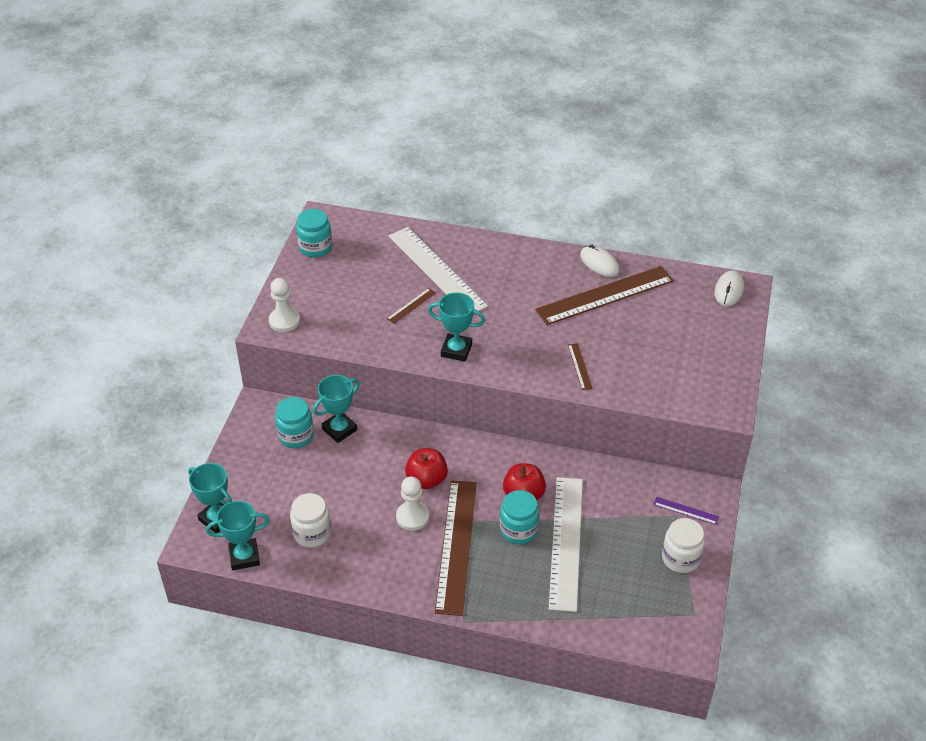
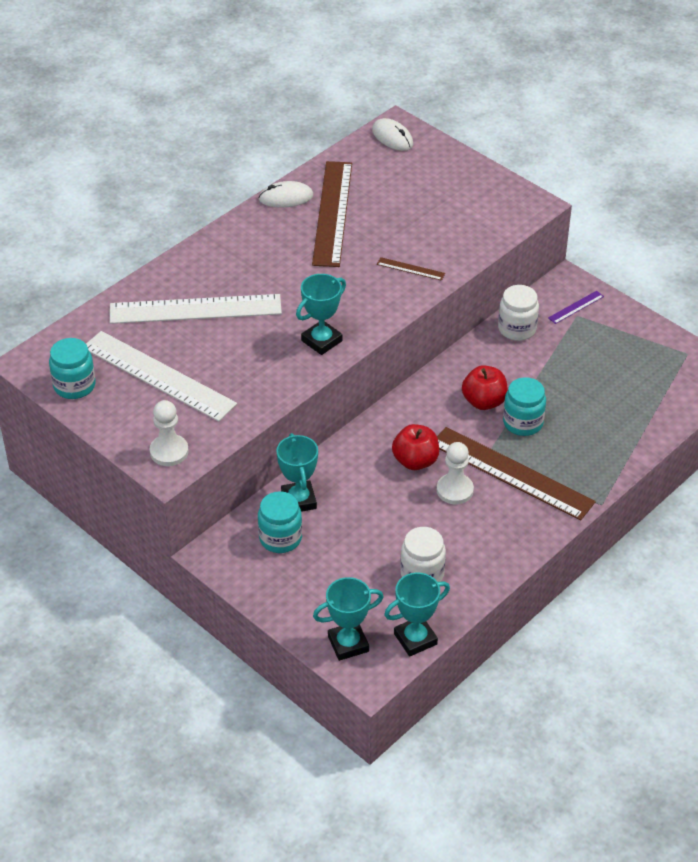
camera: 60 degrees left, 0 degrees up
turquoise trophy [206,501,270,570] -> turquoise trophy turned 45 degrees clockwise [384,572,450,656]
brown ruler [387,288,436,324] -> none
white ruler [549,477,583,612] -> white ruler moved to [86,331,237,422]
white jar [662,518,705,573] -> white jar moved to [498,285,539,341]

